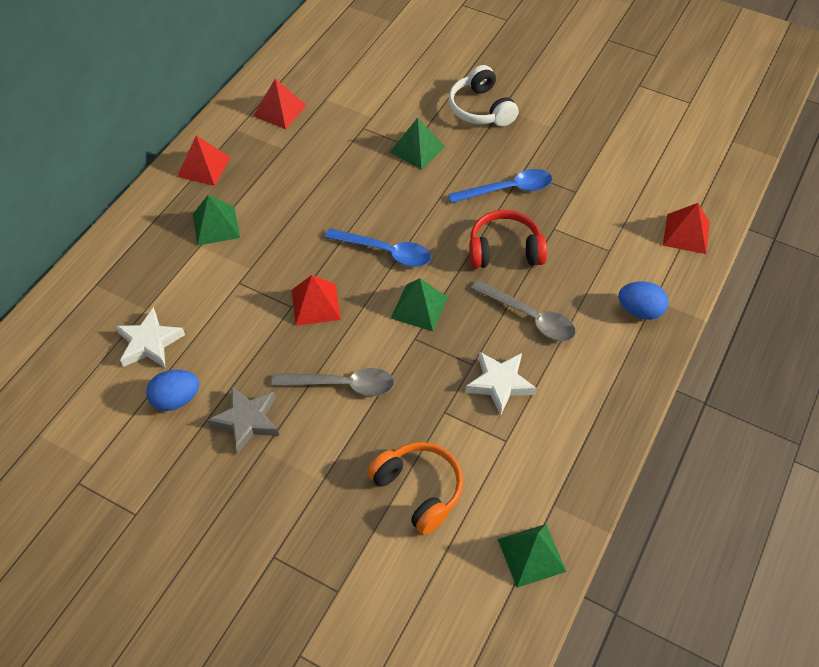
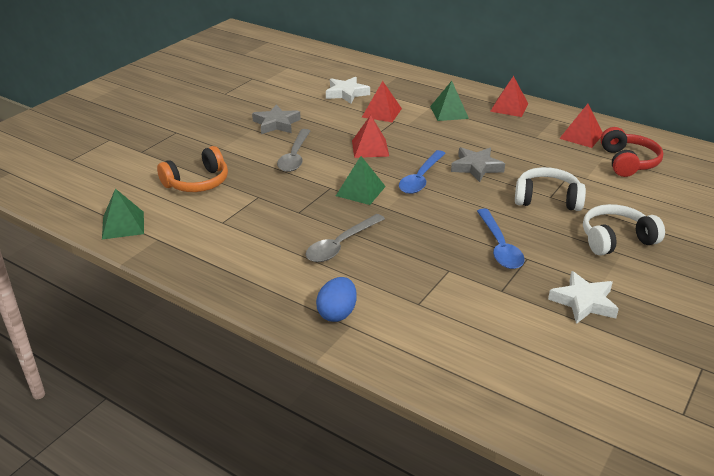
camera: 95 degrees right, 20 degrees down
blue egg [146,370,199,411] -> none
green pyramid [390,118,445,170] -> white headphones [515,167,586,211]
white star [465,351,537,416] -> white star moved to [548,271,619,324]
red headphones [469,210,547,268] -> red headphones moved to [600,127,663,177]
red pyramid [663,203,710,254] -> red pyramid moved to [362,81,402,122]
none -> grey star [451,147,505,182]

